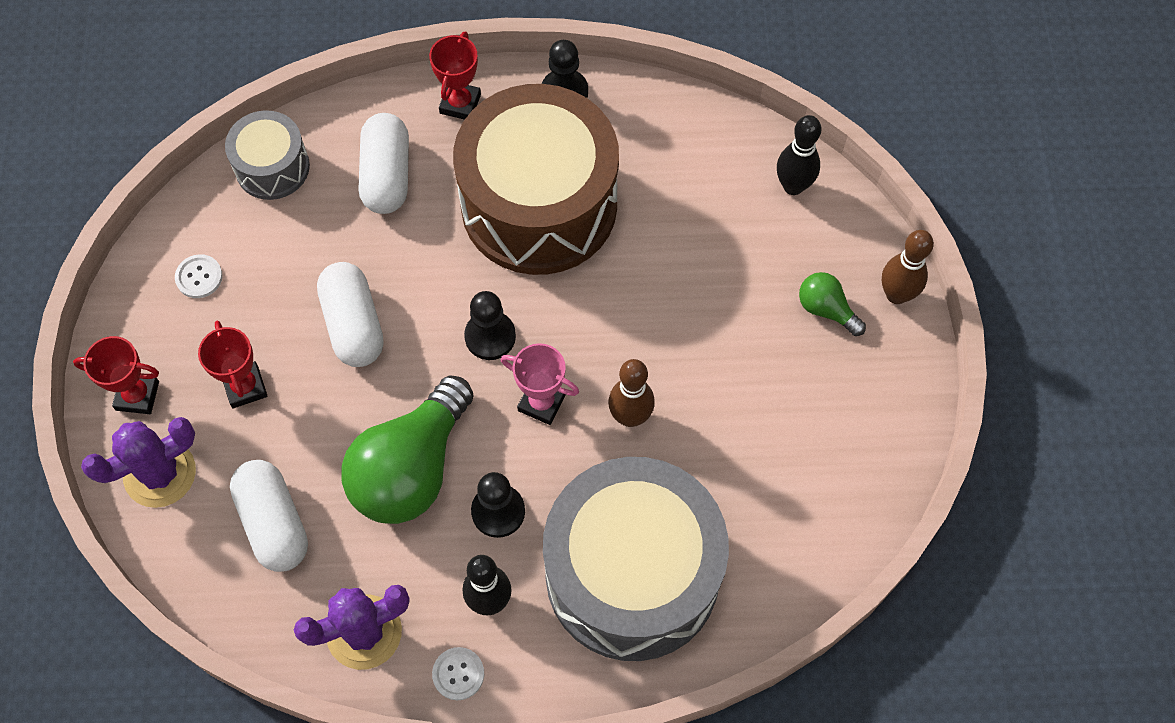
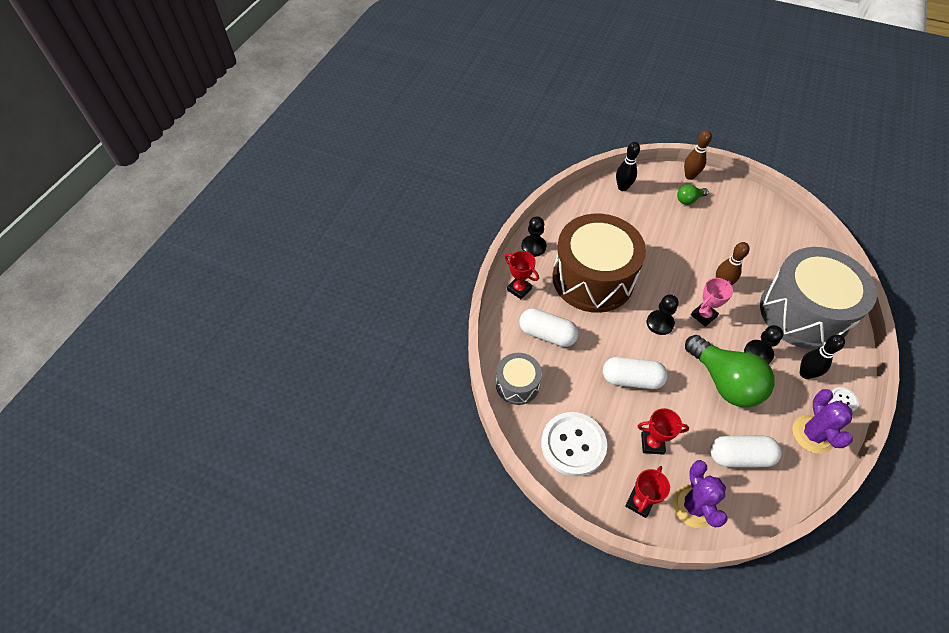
camera: 65 degrees left, 10 degrees down
white button [175,254,223,298] -> white button [541,412,607,476], size x2.32

